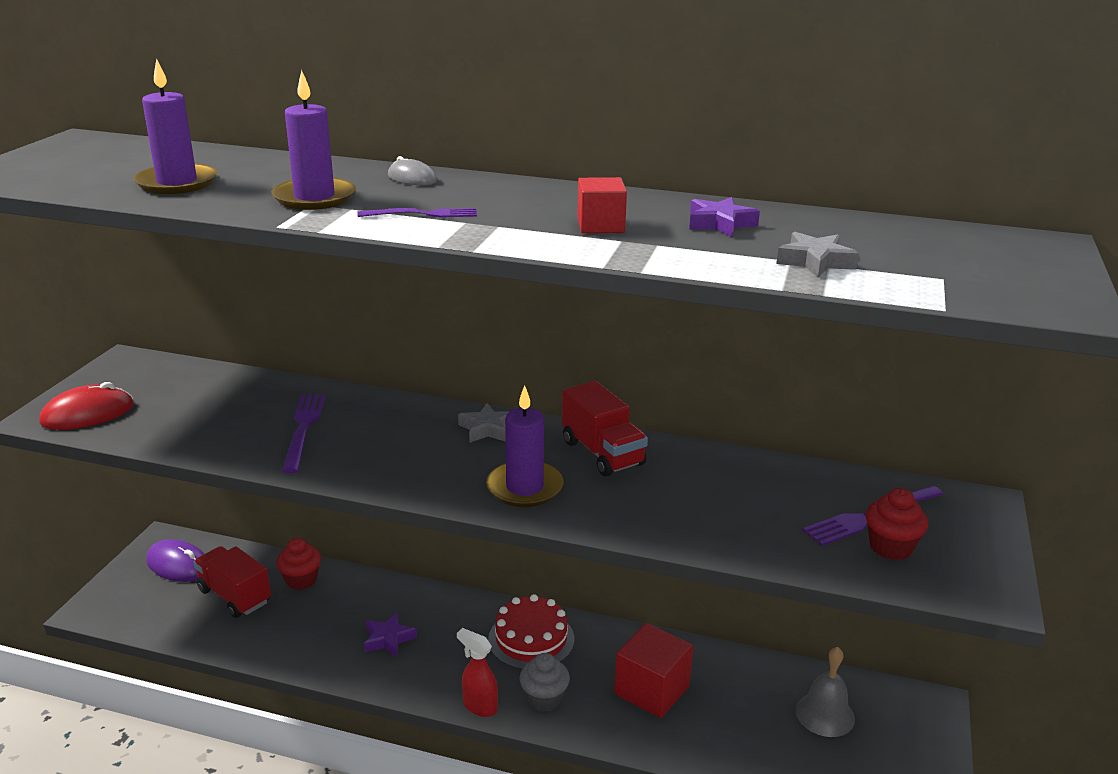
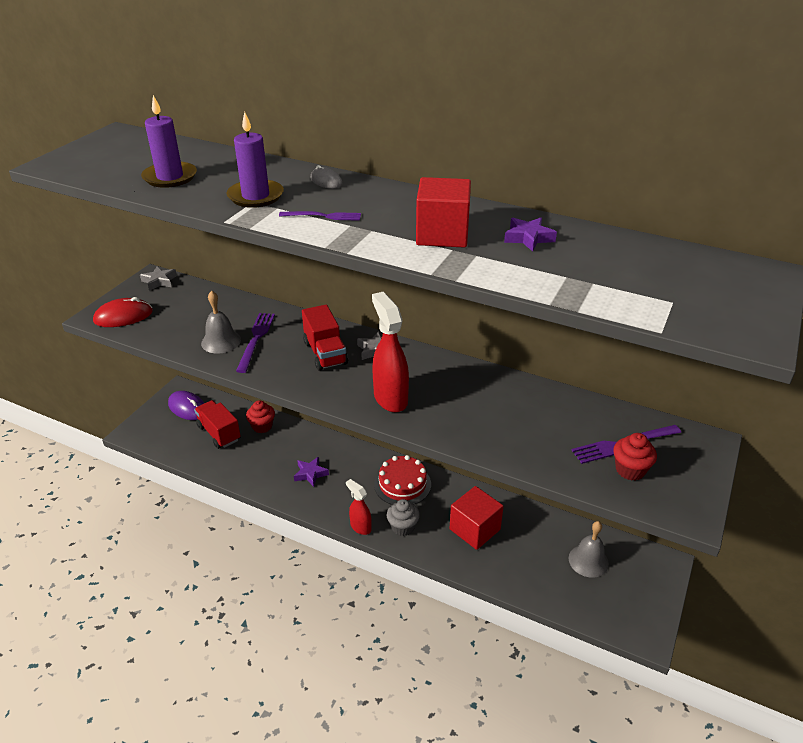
camera: 10 degrees right, 10 degrees up
purple candle [486,385,564,507] -> red spray bottle [372,292,409,412]
red truck [562,381,648,476] -> red truck moved to [302,305,348,371]
red cube [577,177,627,233] -> red cube [416,177,471,248], size x1.63
grey star [776,232,859,277] -> grey star moved to [140,266,177,291]
none -> grey bell [201,291,241,354]

